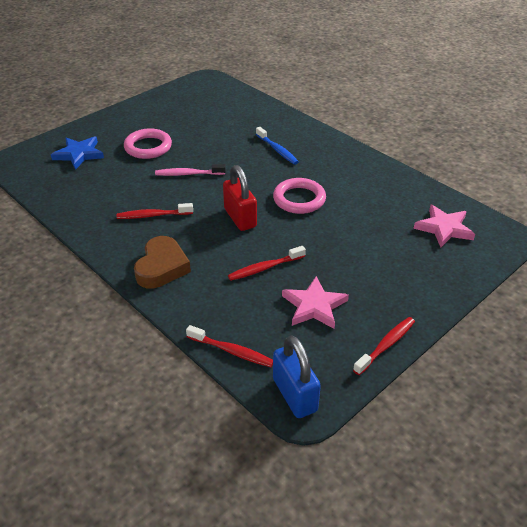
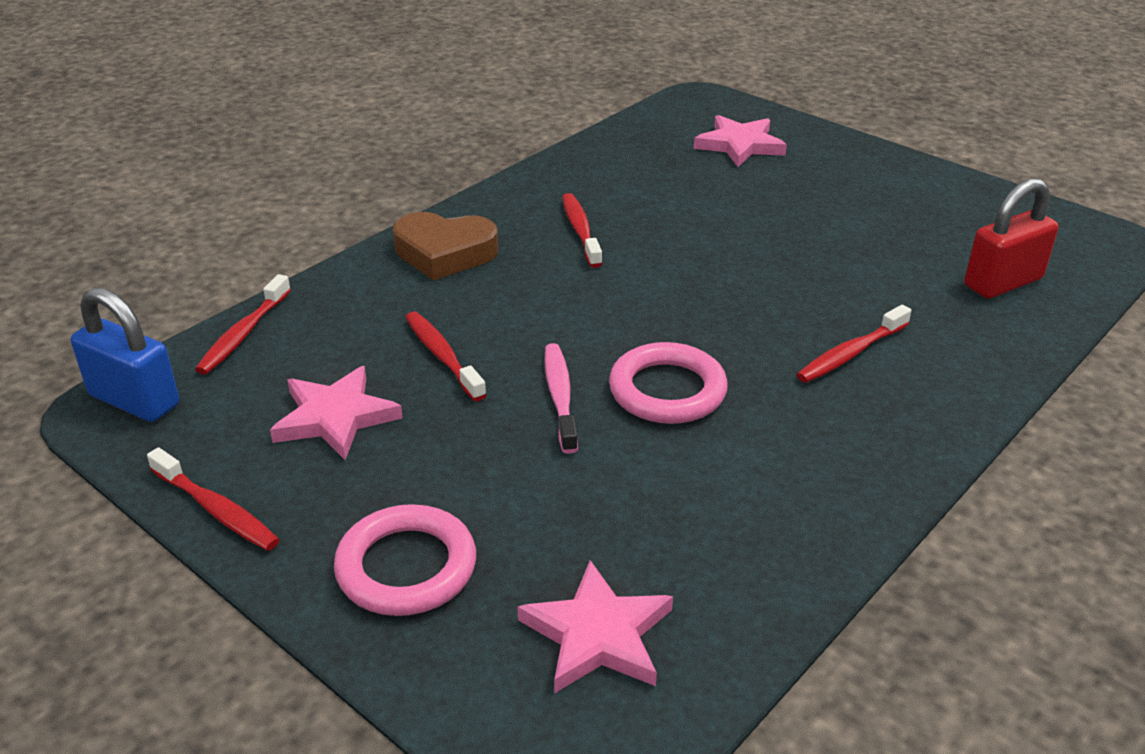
camera: 85 degrees right, 5 degrees down
blue star [51,136,104,170] -> pink star [694,115,787,167]
pink ring [124,128,172,159] -> pink ring moved to [334,504,476,616]
pink toothbrush [155,164,226,176] -> pink toothbrush moved to [544,343,578,454]
red padlock [223,165,257,231] -> red padlock moved to [964,178,1059,299]
blue toothbrush [256,127,299,165] -> red toothbrush [796,305,911,383]
blue padlock [273,335,321,418] -> blue padlock turned 60 degrees clockwise [71,287,179,422]

